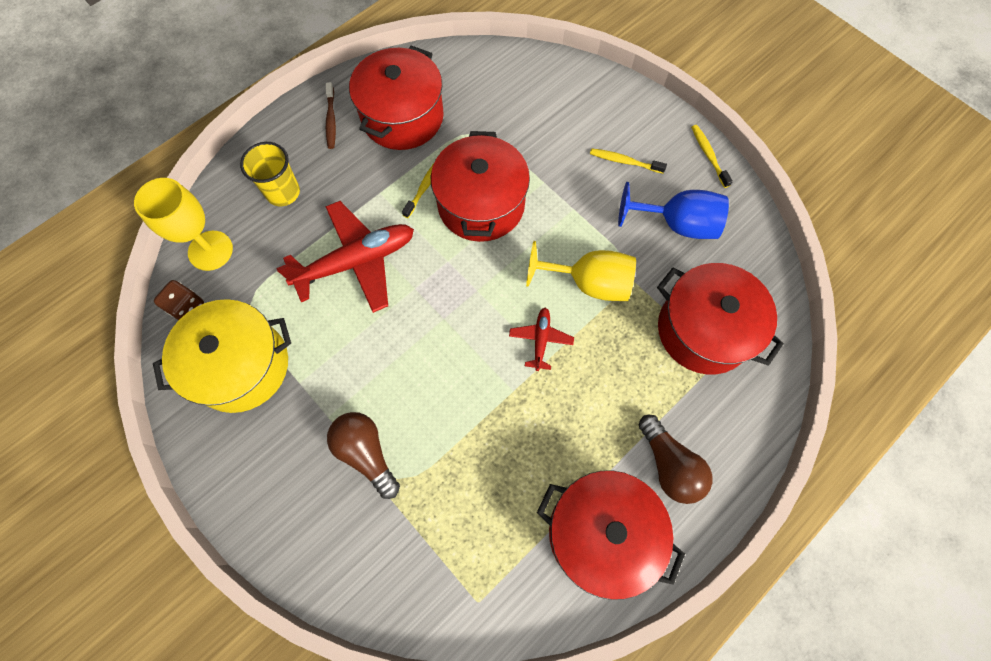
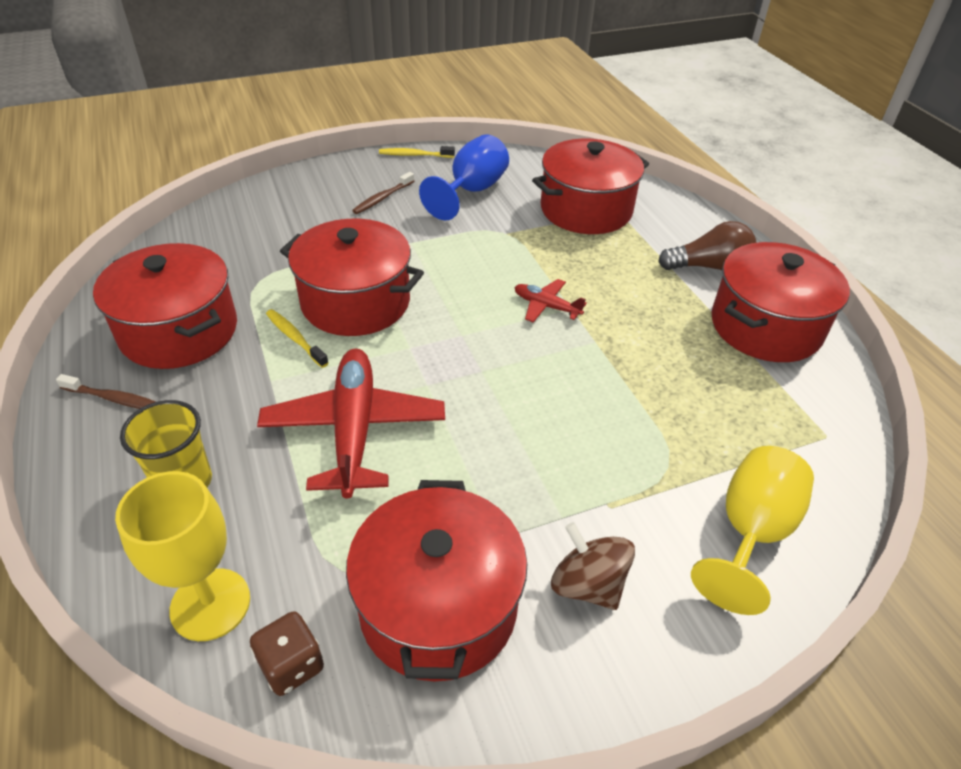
camera: 70 degrees left, 25 degrees down
yellow pot [153,299,291,413] -> red pot [346,480,527,682]
brown light bulb [327,412,400,499] -> none
yellow goblet [526,241,636,301] -> yellow goblet moved to [691,446,814,615]
yellow toothbrush [590,148,667,174] -> brown toothbrush [352,172,414,214]
none -> brown spinning top [551,522,635,610]

